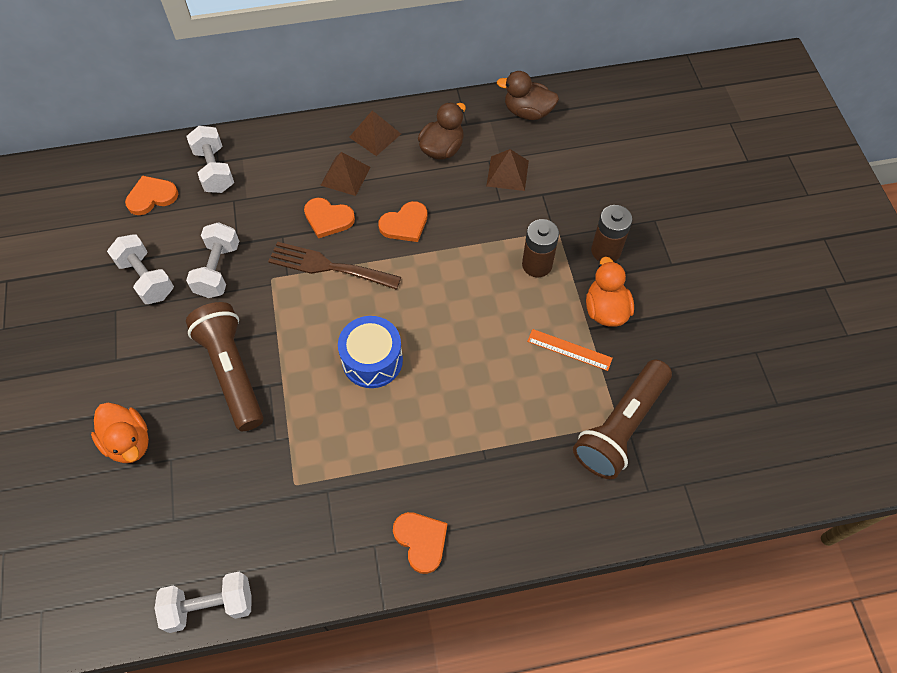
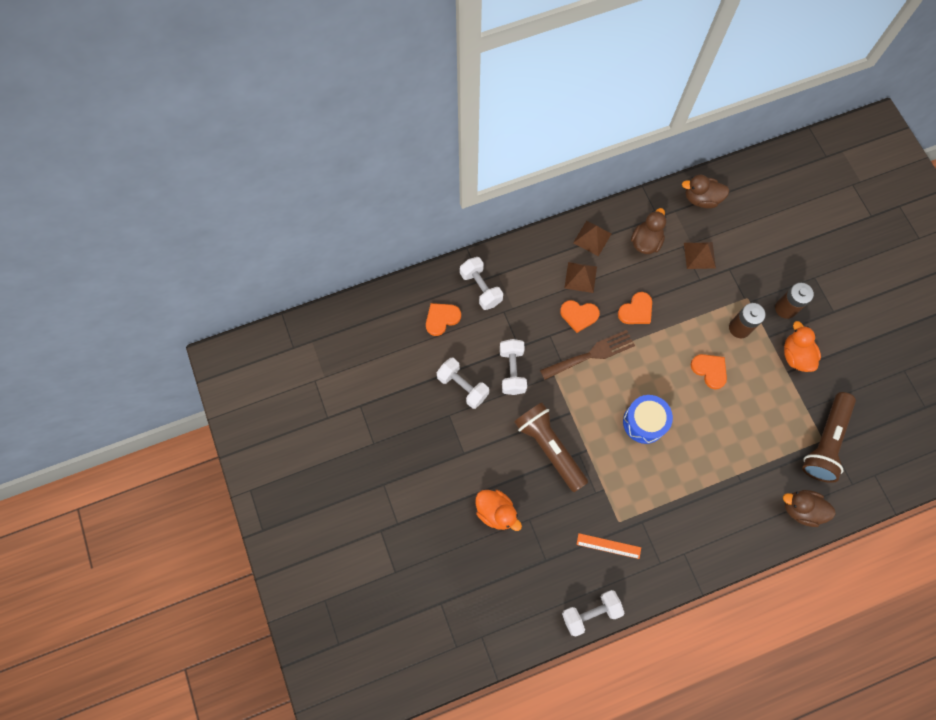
camera: 10 degrees left, 10 degrees up
brown fork [268,242,401,290] -> brown fork turned 150 degrees clockwise [540,330,635,380]
orange heart [393,512,447,574] -> orange heart moved to [691,354,727,390]
orange ruler [527,329,613,371] -> orange ruler moved to [576,533,641,559]
none -> brown duck [783,490,836,527]

